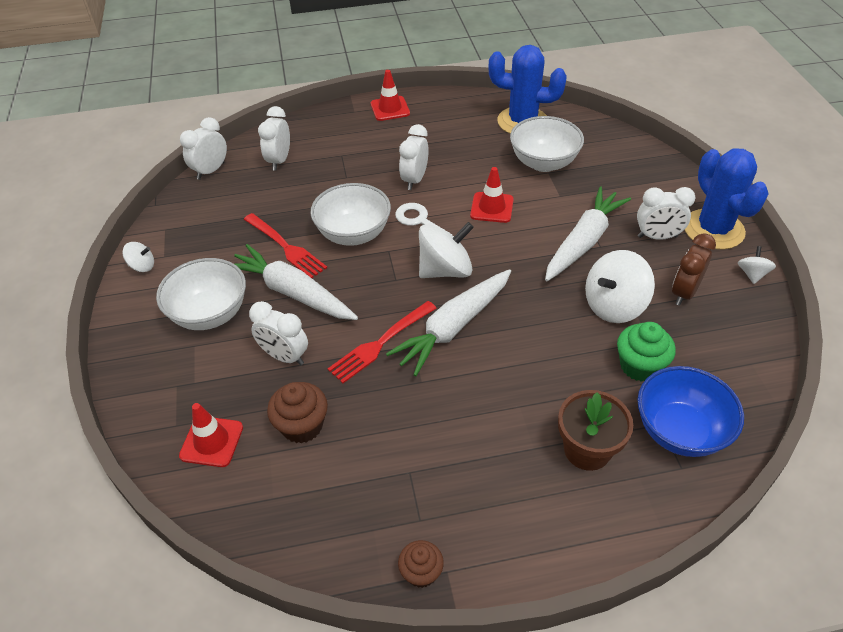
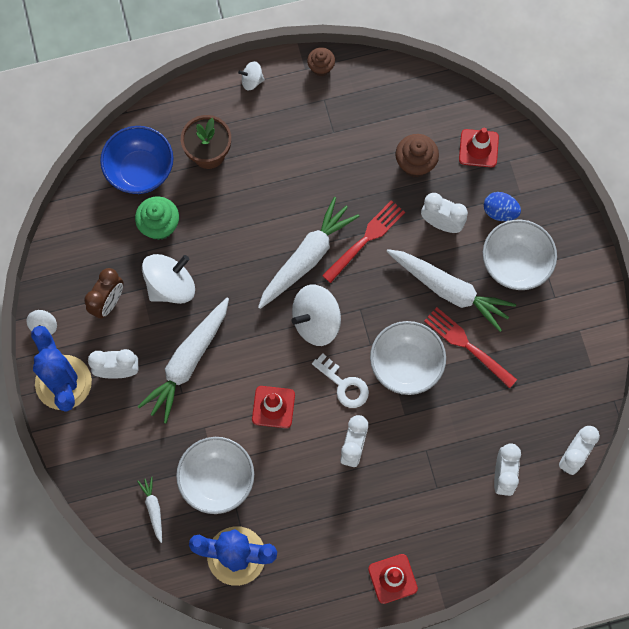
camera: 175 degrees right, 25 degrees up
white spinning top [122,242,154,272] -> white spinning top moved to [238,61,265,90]
none -> white carrot [137,476,162,543]
none -> blue egg [484,192,521,221]

